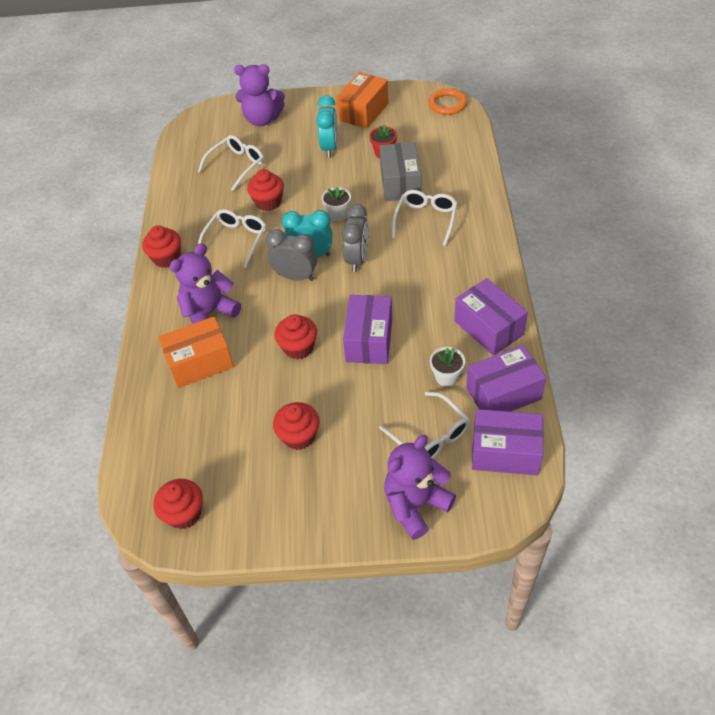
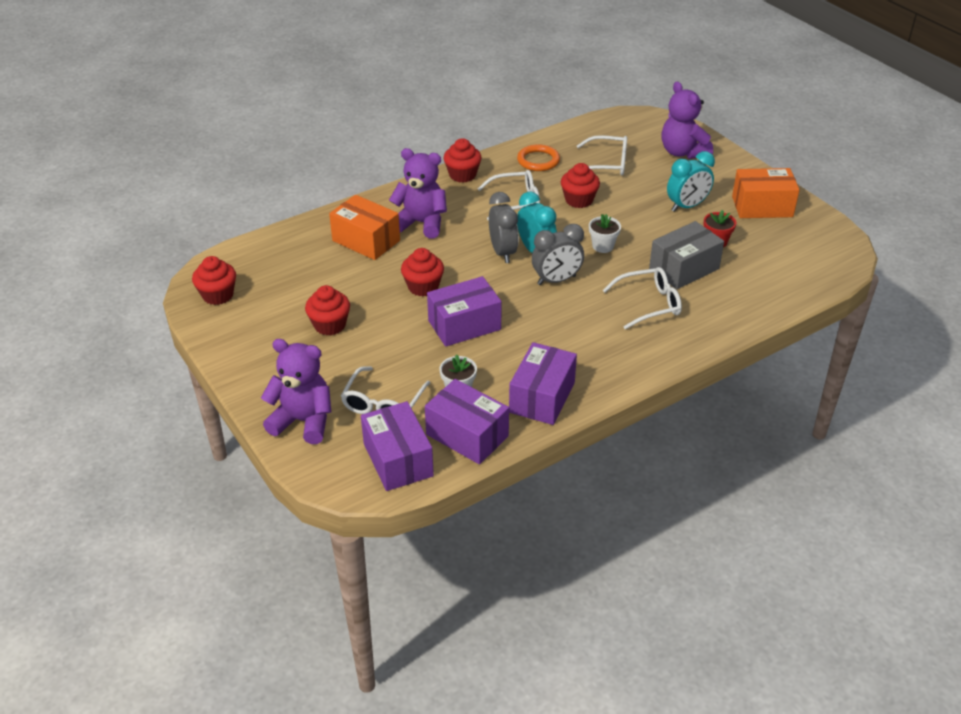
camera: 55 degrees right, 10 degrees down
orange ring [428,89,467,115] -> orange ring moved to [517,144,560,171]

